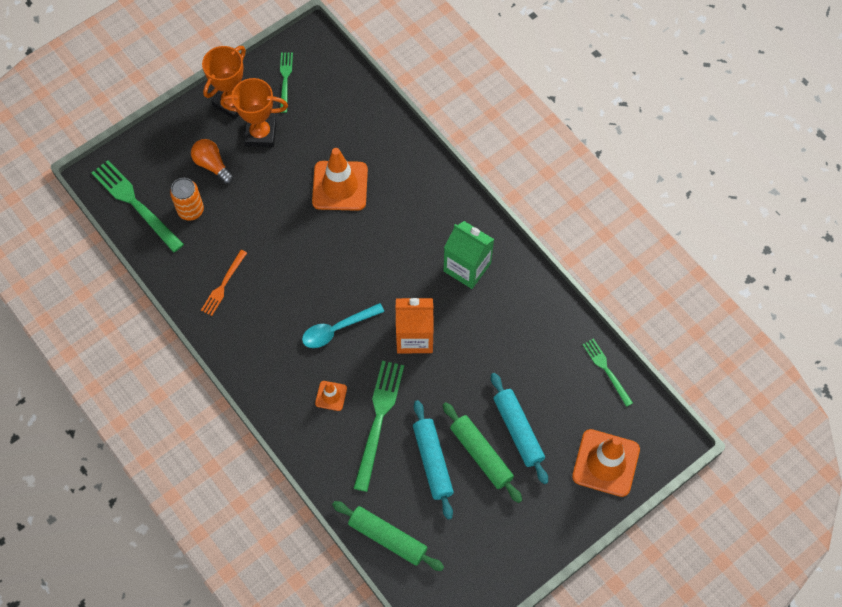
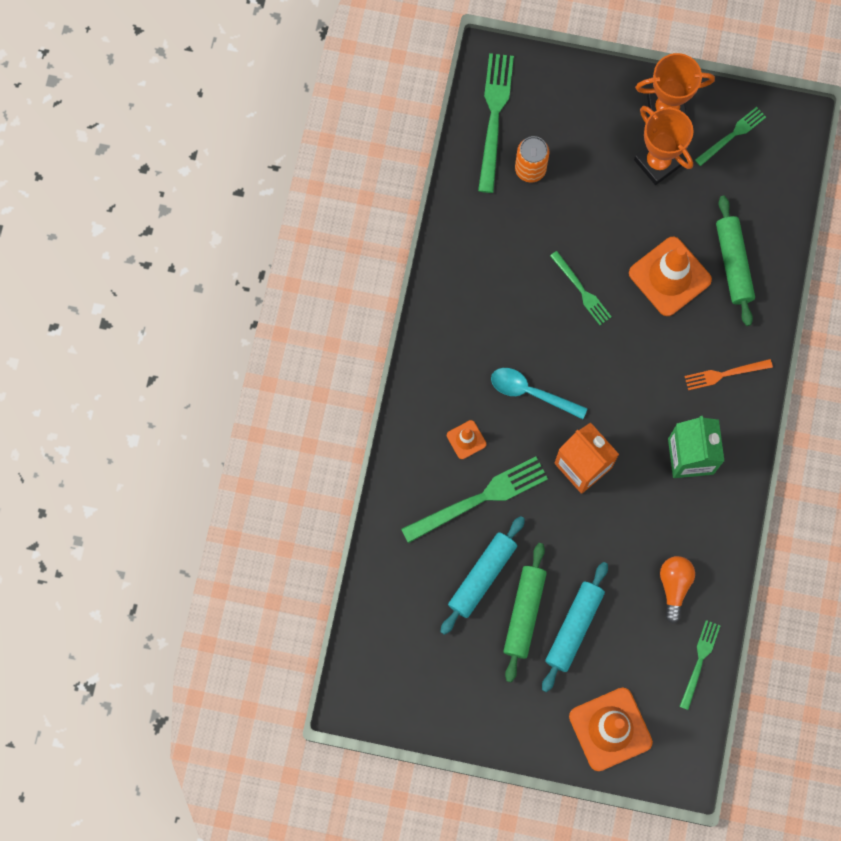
camera: 50 degrees right, 10 degrees up
orange light bulb [191,139,233,184] -> orange light bulb moved to [660,556,695,624]
orange fork [201,250,247,316] -> orange fork moved to [684,359,773,390]
green rolling pin [332,501,444,571] -> green rolling pin moved to [716,196,755,326]
none -> green fork [550,251,611,325]

